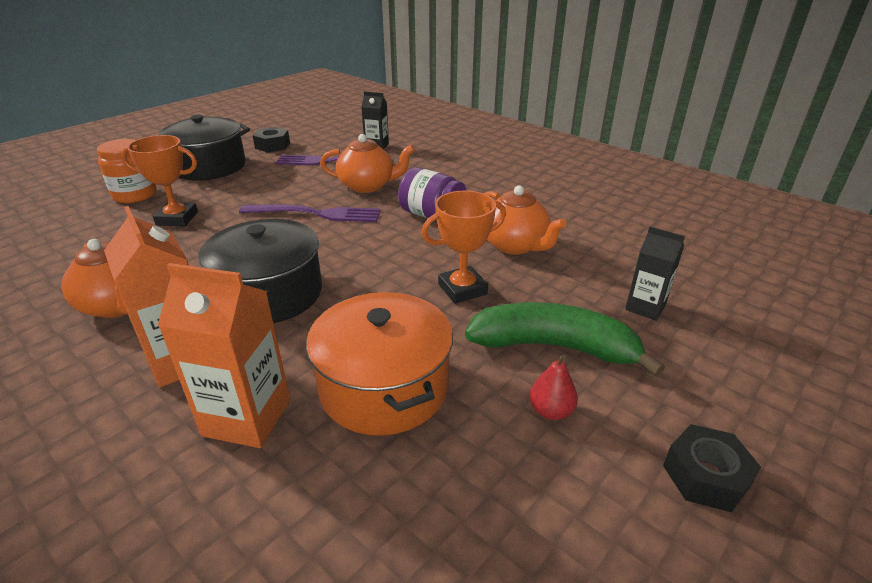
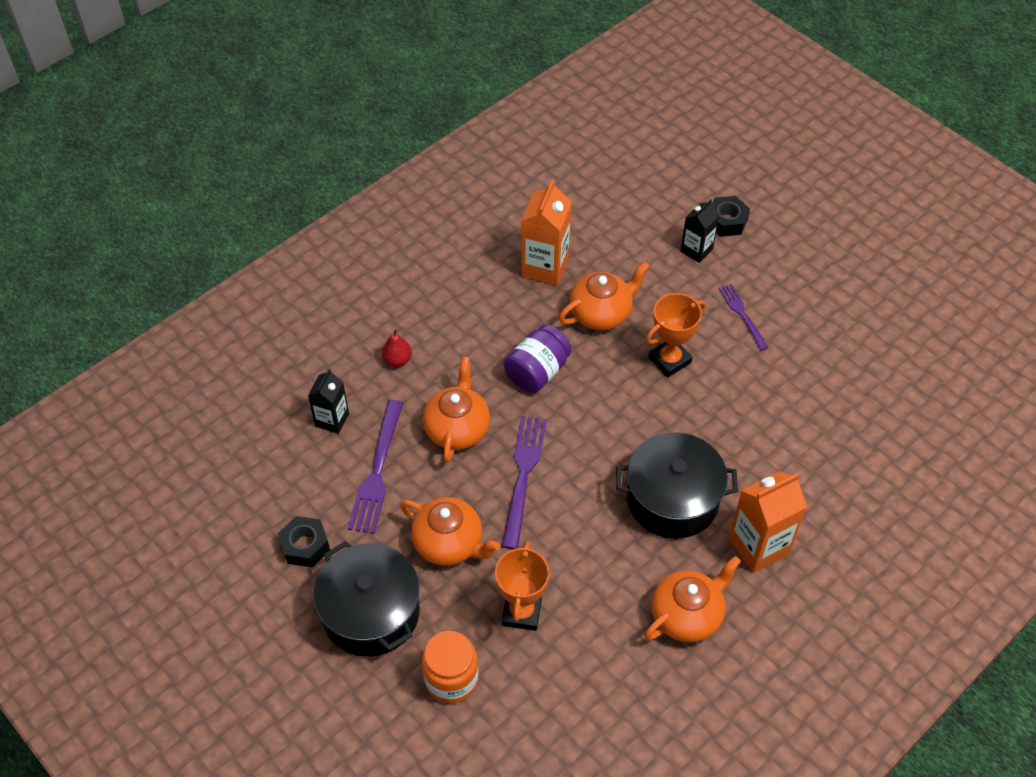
camera: 85 degrees left, 20 degrees up
orange carton [158,263,290,448] -> orange carton moved to [521,180,572,286]
orange pot [306,292,453,436] -> none
orange trophy [421,191,506,304] -> orange trophy turned 75 degrees clockwise [646,293,706,377]
green banana [465,302,665,377] -> purple fork [719,284,769,350]
red pear [529,354,578,420] -> red pear moved to [382,329,412,367]
black nut [663,424,761,512] -> black nut moved to [712,196,750,237]
none -> orange teapot [400,497,501,566]

